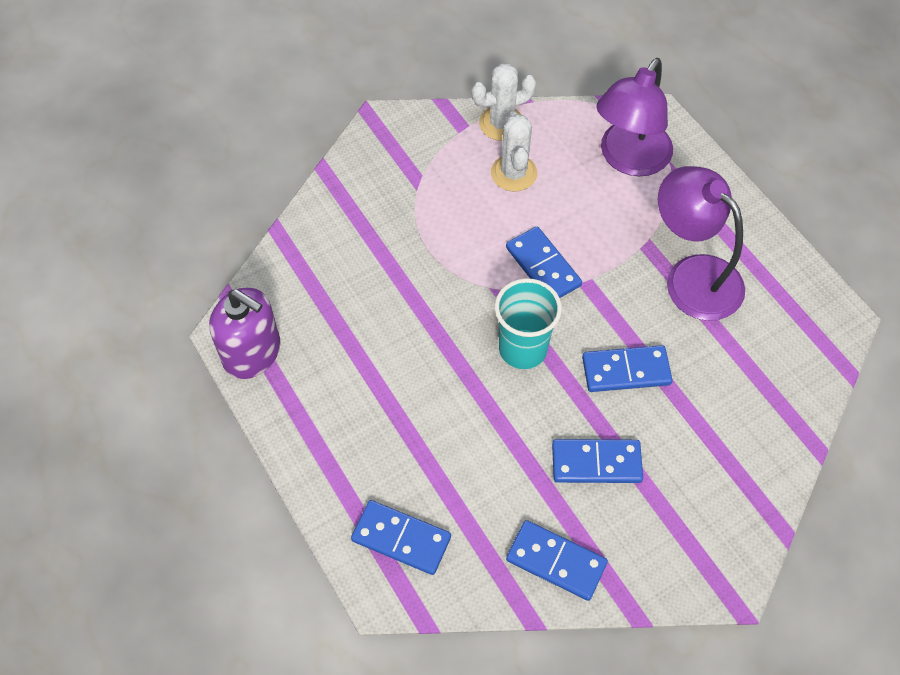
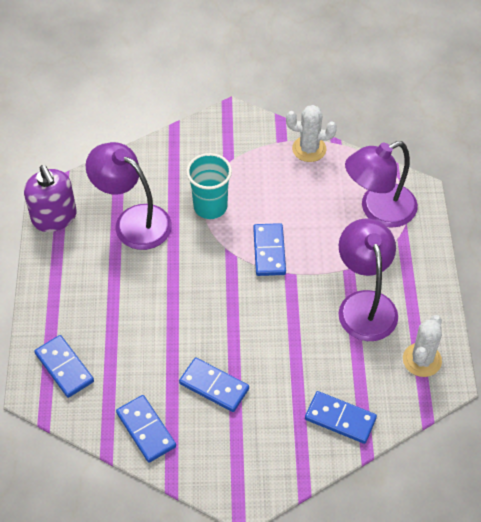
camera: 30 degrees right, 5 degrees down
white cactus [491,111,537,192] -> white cactus moved to [403,315,442,377]
turquoise cup [495,278,562,369] -> turquoise cup moved to [186,153,232,219]
blue domino [582,345,673,392] -> blue domino moved to [305,391,377,444]
none -> purple lamp [86,142,172,250]

